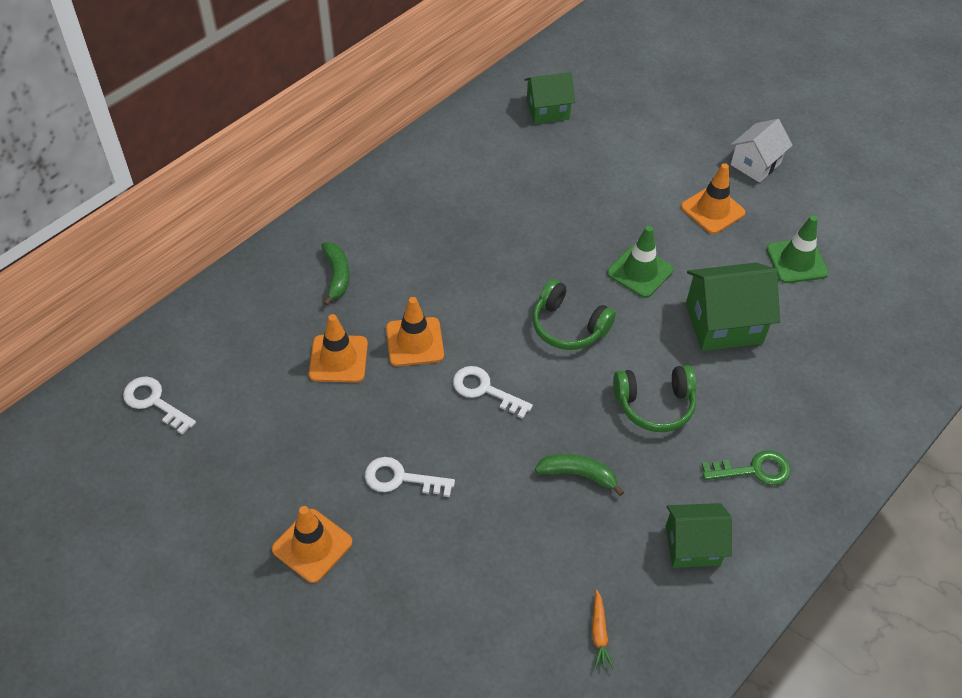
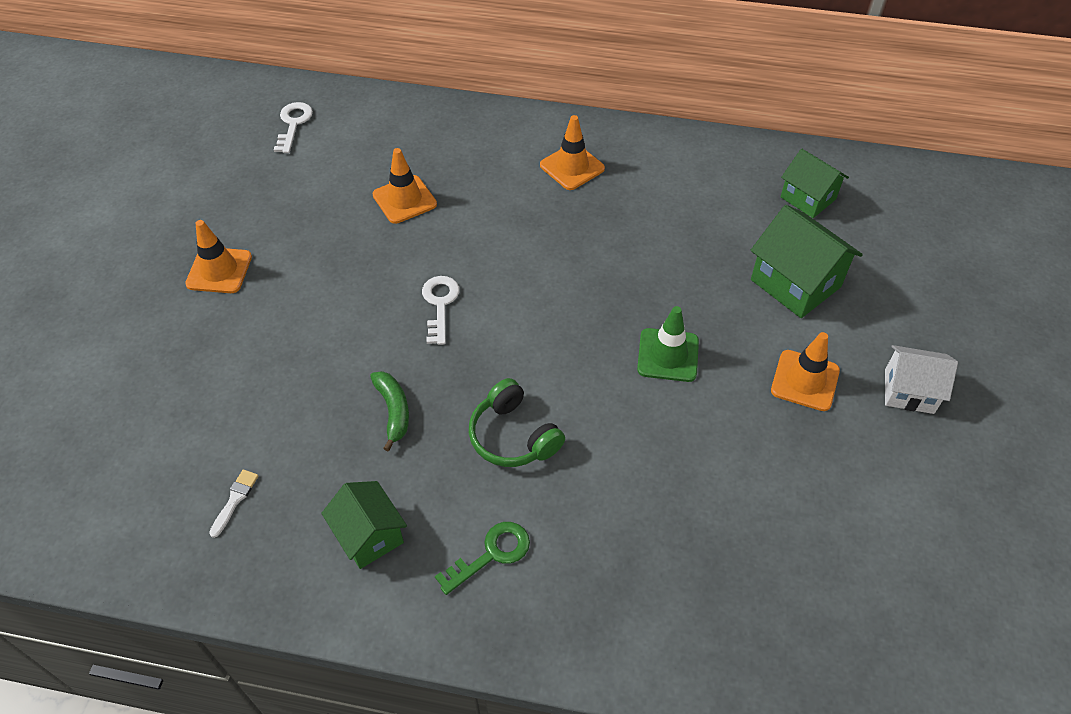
camera: 60 degrees right, 0 degrees up
green banana [321,242,349,306] -> none
white key [365,457,455,497] -> none
orange traffic cone [386,297,444,366] -> orange traffic cone moved to [540,115,605,190]
green headphones [532,279,616,350] -> none
orange carrot [592,590,614,669] -> white brush [209,470,258,538]
green house [686,263,780,351] -> green house moved to [751,205,863,318]
green key [702,450,791,485] -> green key turned 90 degrees counterclockwise [435,522,530,595]
green traffic cone [766,215,829,283] -> none

